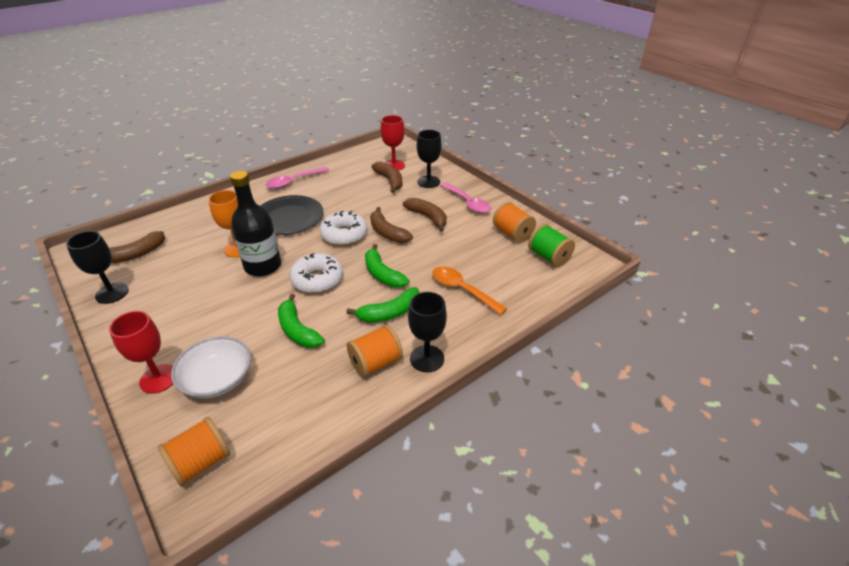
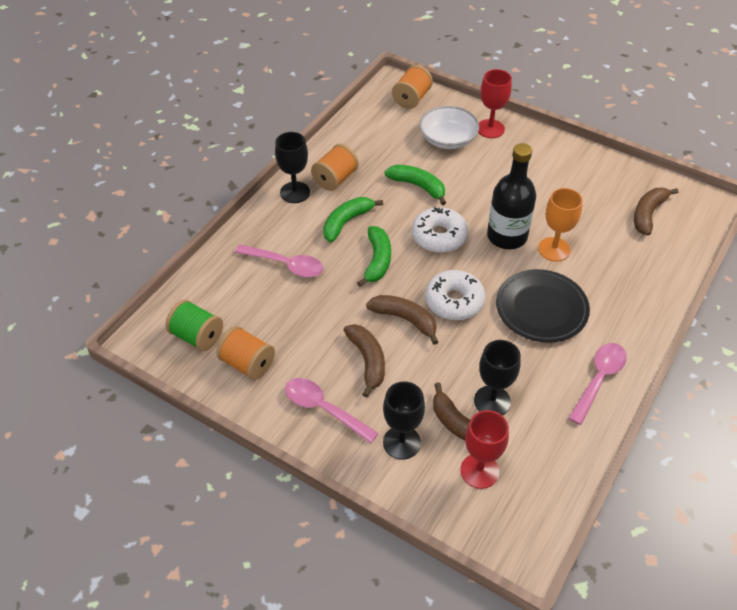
camera: 160 degrees right, 10 degrees up
black goblet [66,231,129,304] -> black goblet moved to [474,340,521,415]
green banana [365,244,409,288] -> green banana turned 60 degrees clockwise [357,226,391,287]
brown banana [403,198,447,232] -> brown banana turned 135 degrees counterclockwise [344,324,385,398]
orange spoon [432,266,507,315] -> pink spoon [235,244,324,277]

